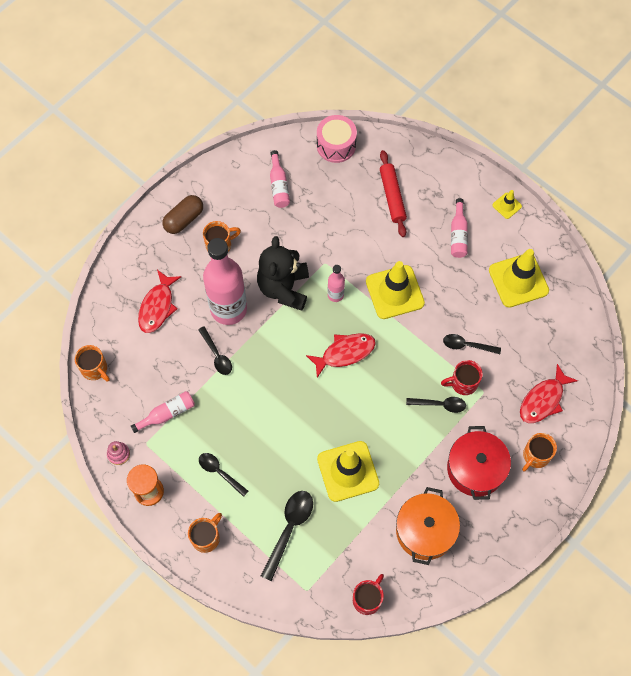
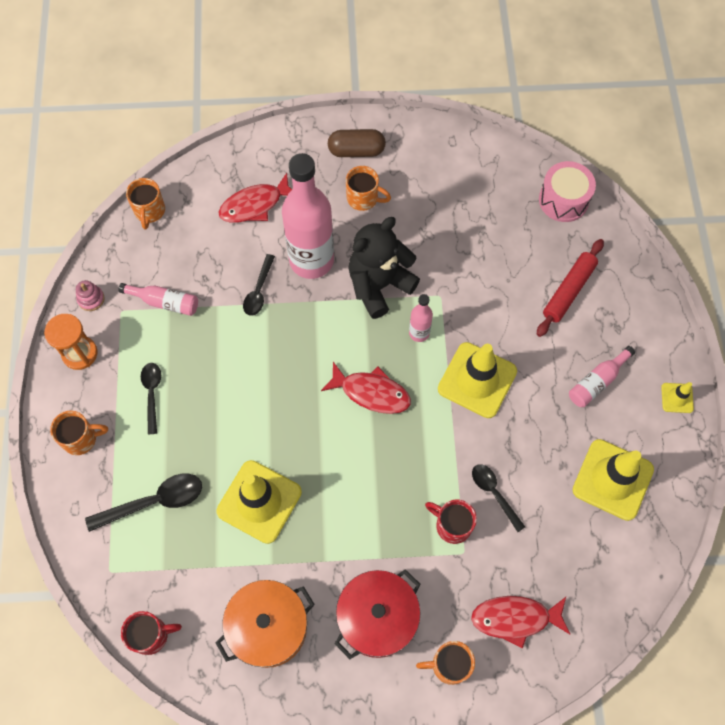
camera: 45 degrees right, 0 degrees up
pink bottle [270,150,290,208] -> none
black spoon [406,397,466,413] -> none

